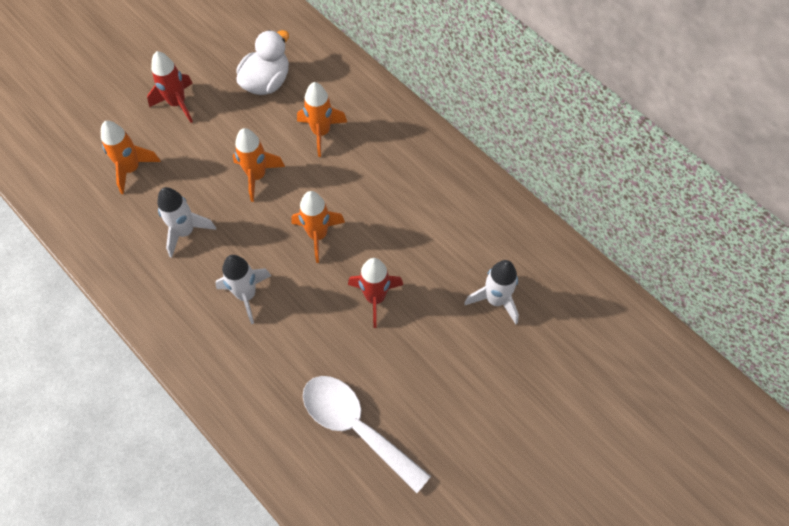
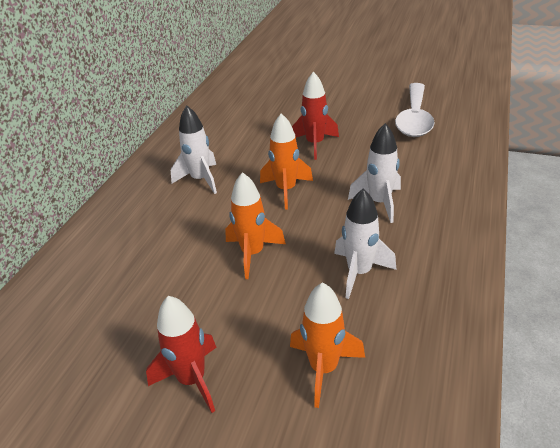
camera: 115 degrees left, 25 degrees down
white duck [236,30,289,95] -> none
orange rocket [297,82,347,157] -> none
white rocket [464,260,519,324] -> white rocket moved to [171,105,217,194]

